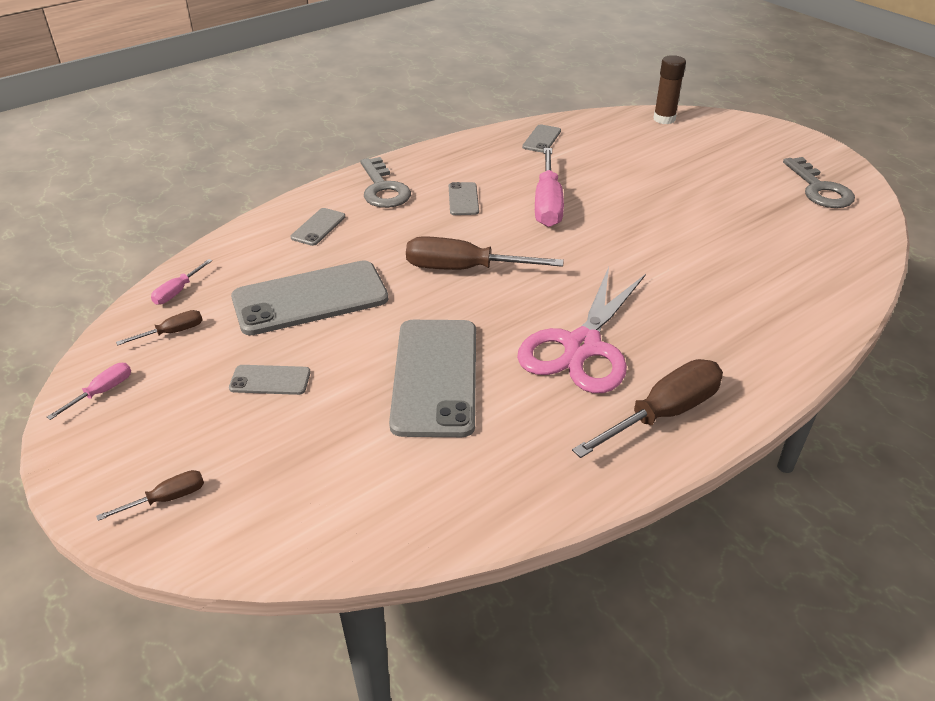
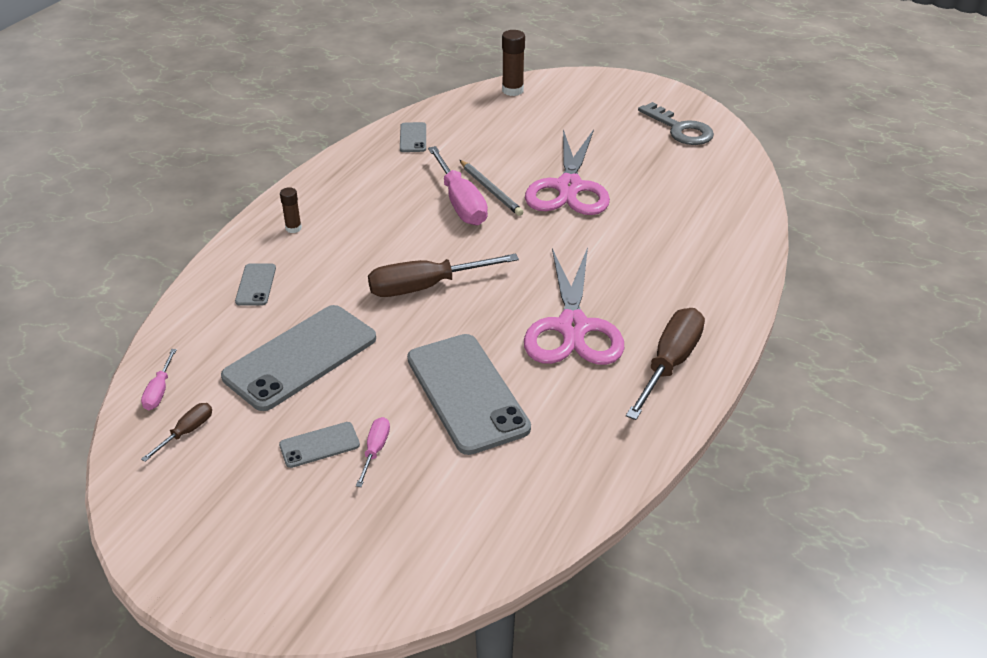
camera: 25 degrees left, 0 degrees up
pink screwdriver [47,363,131,420] -> pink screwdriver moved to [356,417,390,487]
brown screwdriver [96,470,204,521] -> none
grey key [360,157,411,208] -> brown glue stick [280,187,302,233]
grey phone [449,182,479,215] -> none
none -> grey pencil [460,160,523,216]
none -> pink scissors [525,130,610,215]

